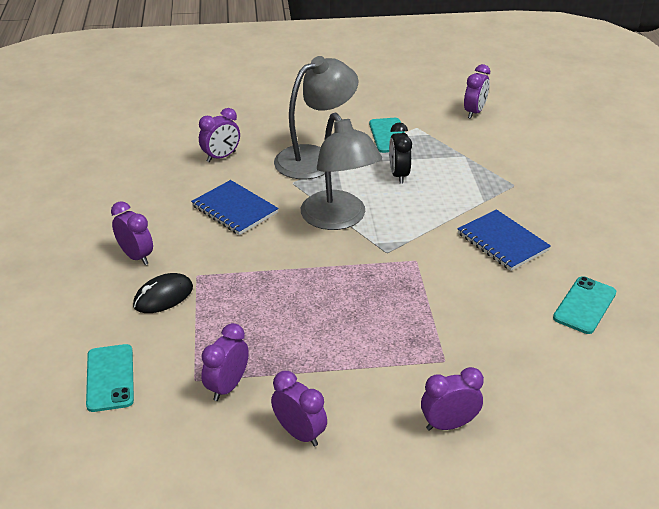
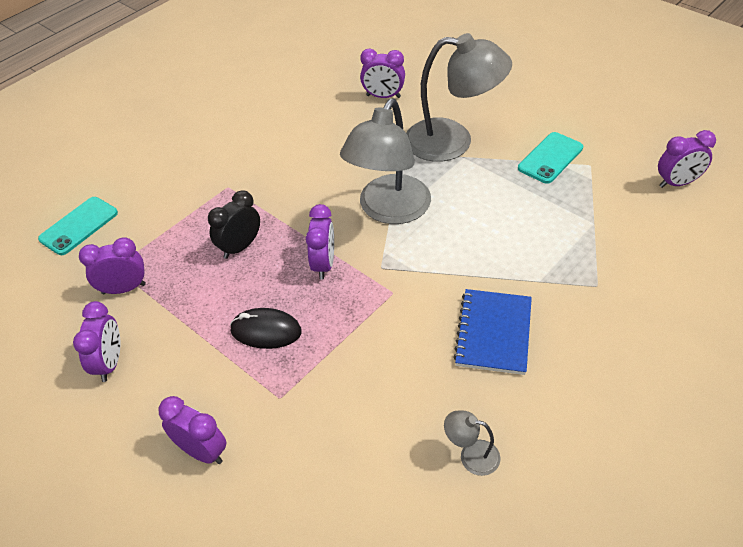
camera: 50 degrees right, 10 degrees up
purple clock [111,201,153,265] -> purple clock moved to [306,204,334,280]
black mouse [133,273,193,313] -> black mouse moved to [230,308,302,349]
blue notebook [191,180,279,235] -> none
black clock [389,123,412,184] -> black clock moved to [208,190,260,259]
turquoise phone [553,276,616,334] -> grey lamp [444,410,501,476]

